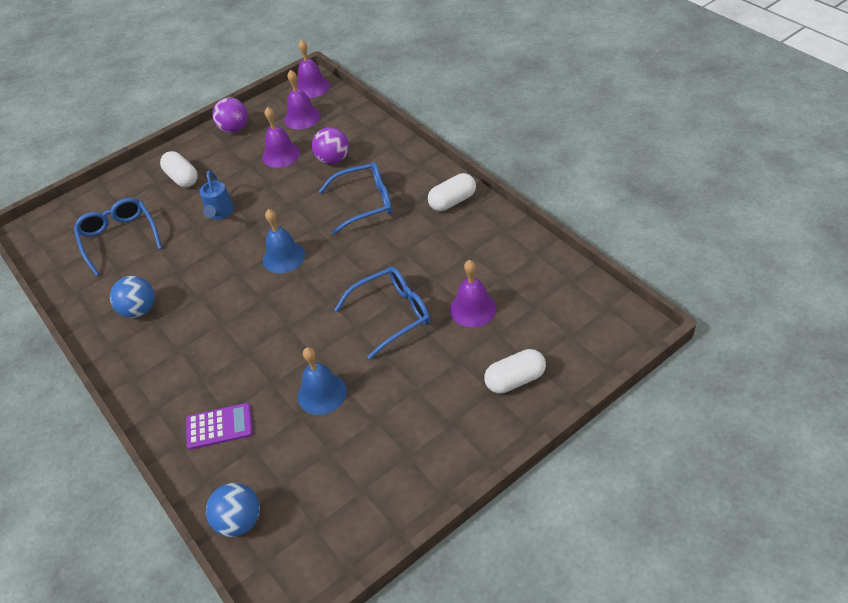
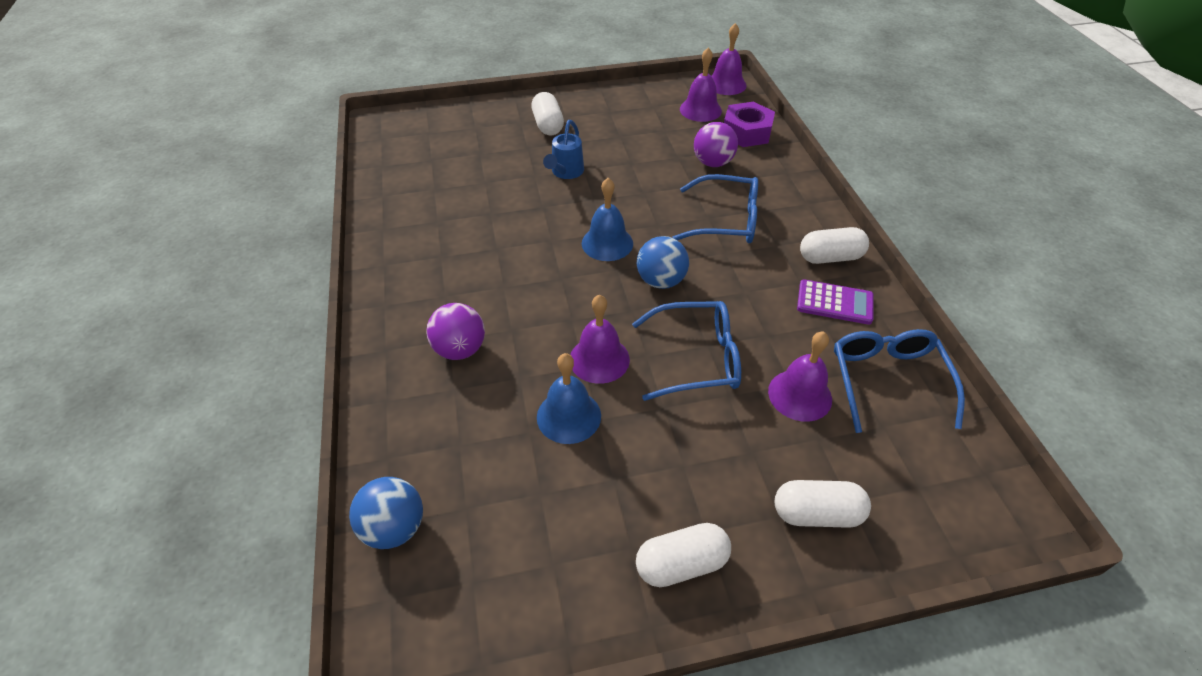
camera: 20 degrees right, 0 degrees up
blue glasses [74,198,162,276] -> blue glasses moved to [834,329,965,433]
blue ball [110,276,155,318] -> blue ball moved to [637,236,689,289]
purple calculator [186,403,253,450] -> purple calculator moved to [797,279,874,325]
purple ball [212,98,248,133] -> purple ball moved to [426,303,485,360]
purple bell [262,107,300,168] -> purple bell moved to [570,295,630,384]
none -> white capsule [636,523,731,587]
none -> purple nut [724,102,775,147]

